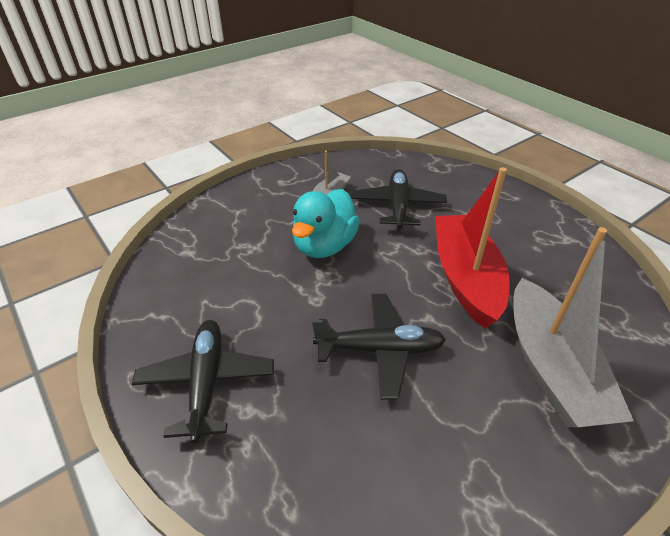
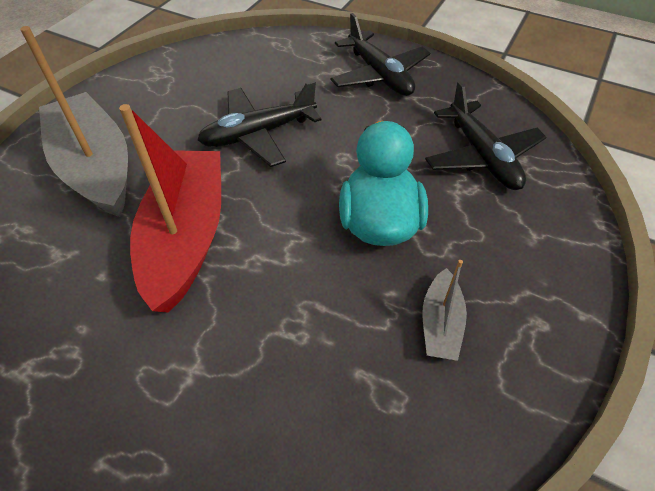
camera: 155 degrees right, 10 degrees up
black plane [352,169,447,230] -> black plane moved to [425,81,546,190]
red boat [435,167,510,328] -> red boat turned 150 degrees counterclockwise [119,104,221,313]

